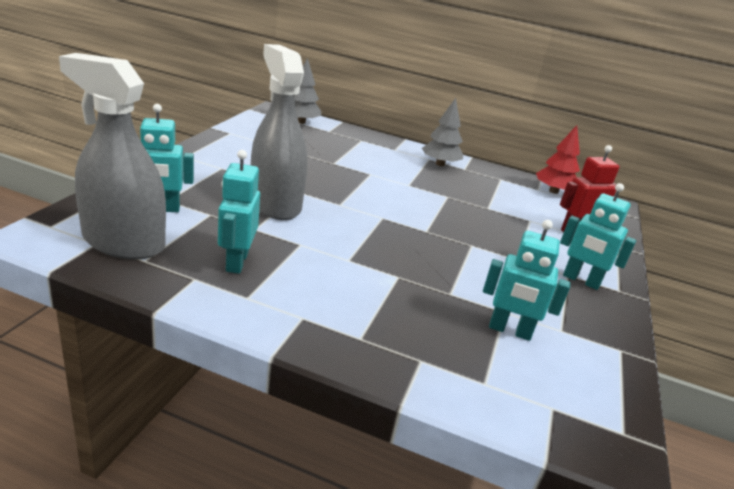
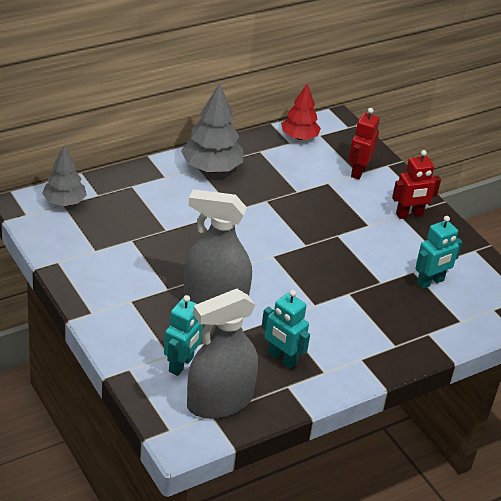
camera: 50 degrees left, 10 degrees up
grey tree [422,98,463,166] -> grey tree [181,83,243,172], size x1.51
turquoise robot [560,183,636,290] -> red robot [392,150,441,219]

